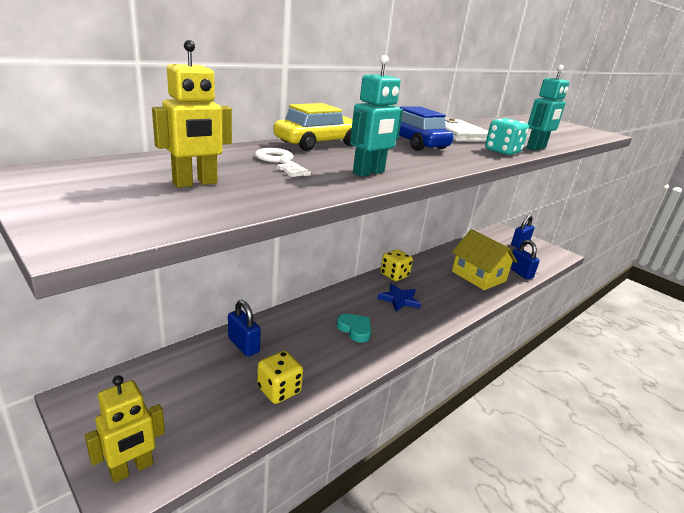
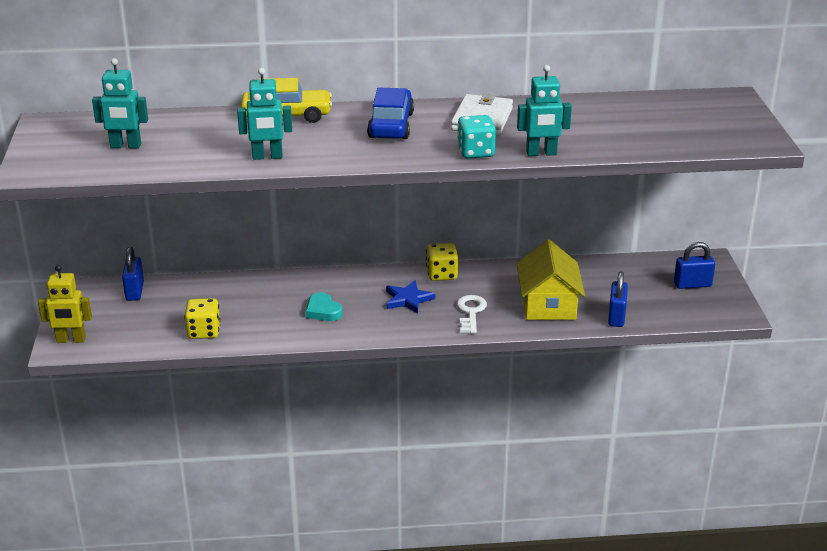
camera: 40 degrees right, 5 degrees up
yellow robot [152,40,232,188] -> turquoise robot [92,58,148,149]
blue padlock [228,300,261,357] -> blue padlock moved to [122,247,144,301]
white key [255,148,311,177] -> white key moved to [457,295,487,333]
turquoise heart [337,314,371,343] -> turquoise heart turned 150 degrees clockwise [306,292,343,321]

